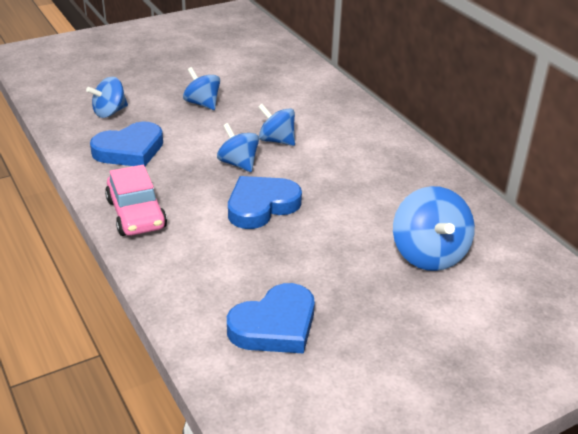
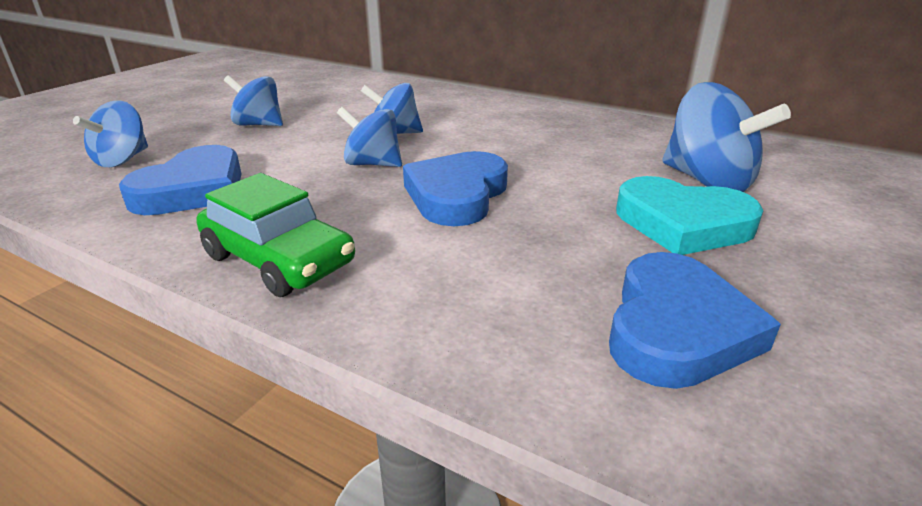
camera: 30 degrees left, 5 degrees down
pink car [105,165,167,236] -> green car [196,173,355,297]
none -> turquoise heart [616,176,764,255]

